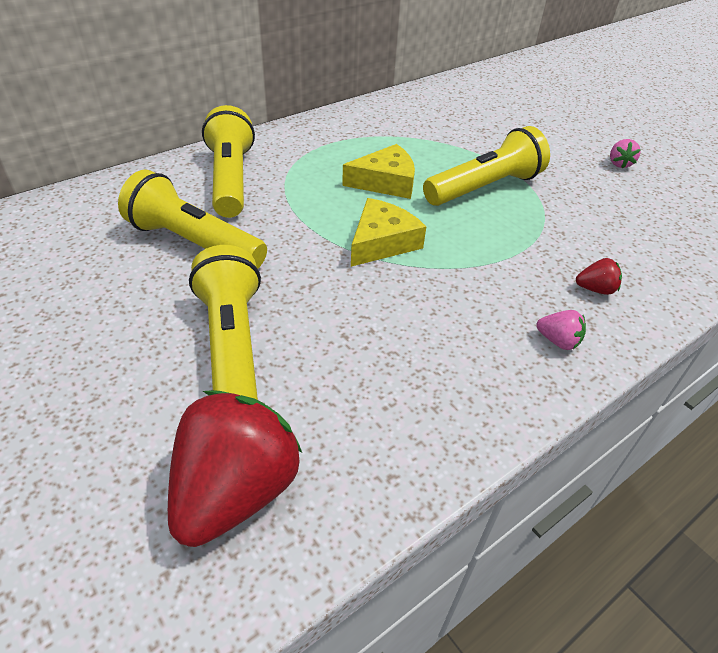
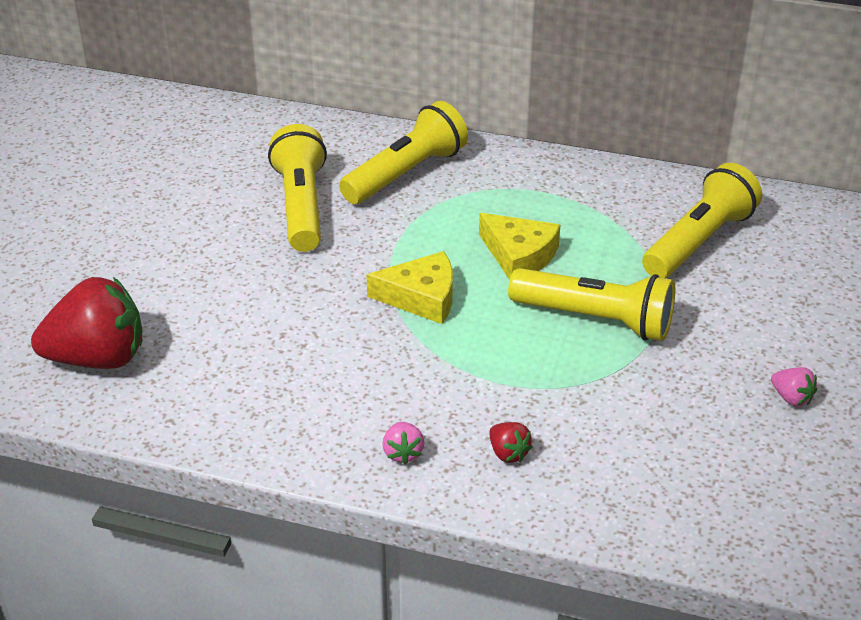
camera: 55 degrees right, 5 degrees down
yellow flashlight [189,245,261,400] -> yellow flashlight moved to [642,163,762,278]
pink strawberry [610,139,641,168] -> pink strawberry turned 105 degrees counterclockwise [771,367,817,407]

